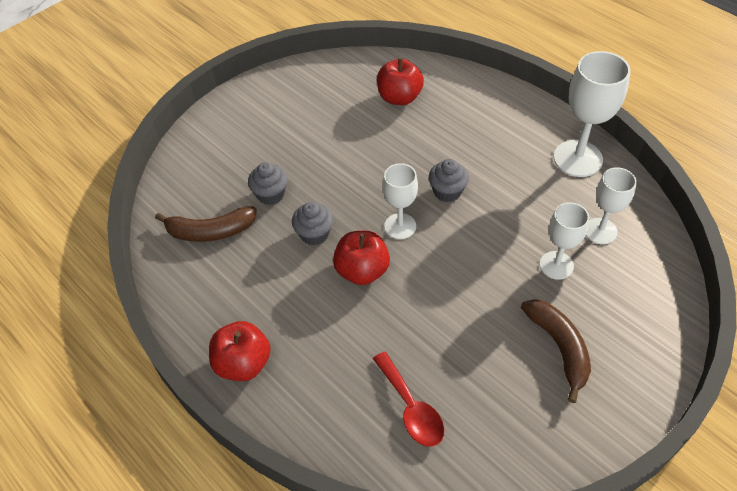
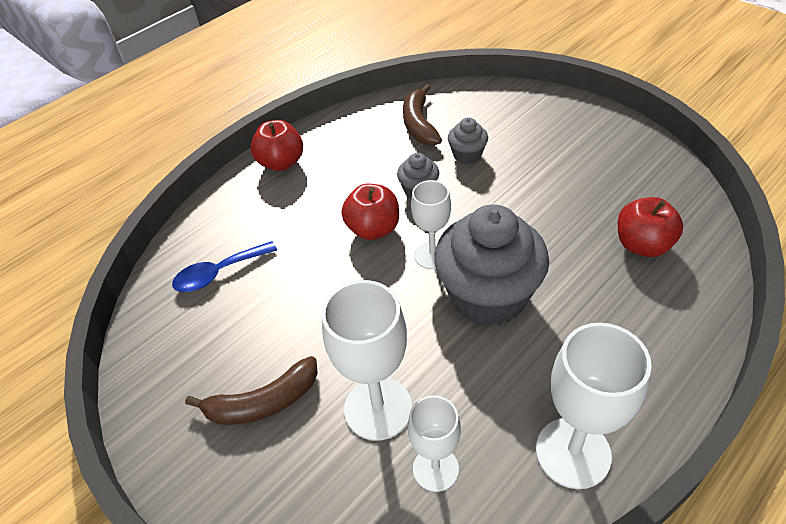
camera: 90 degrees right, 5 degrees down
red spoon [373,352,444,447] -> blue spoon [172,241,277,292]
grey cupcake [429,159,469,202] -> grey cupcake [434,204,549,327], size x2.20
white goblet [540,202,589,280] -> white goblet [322,280,412,441], size x1.60

